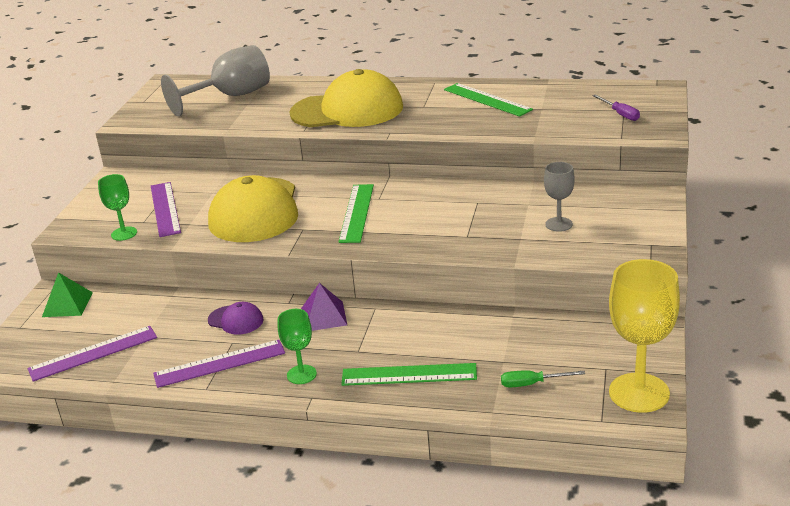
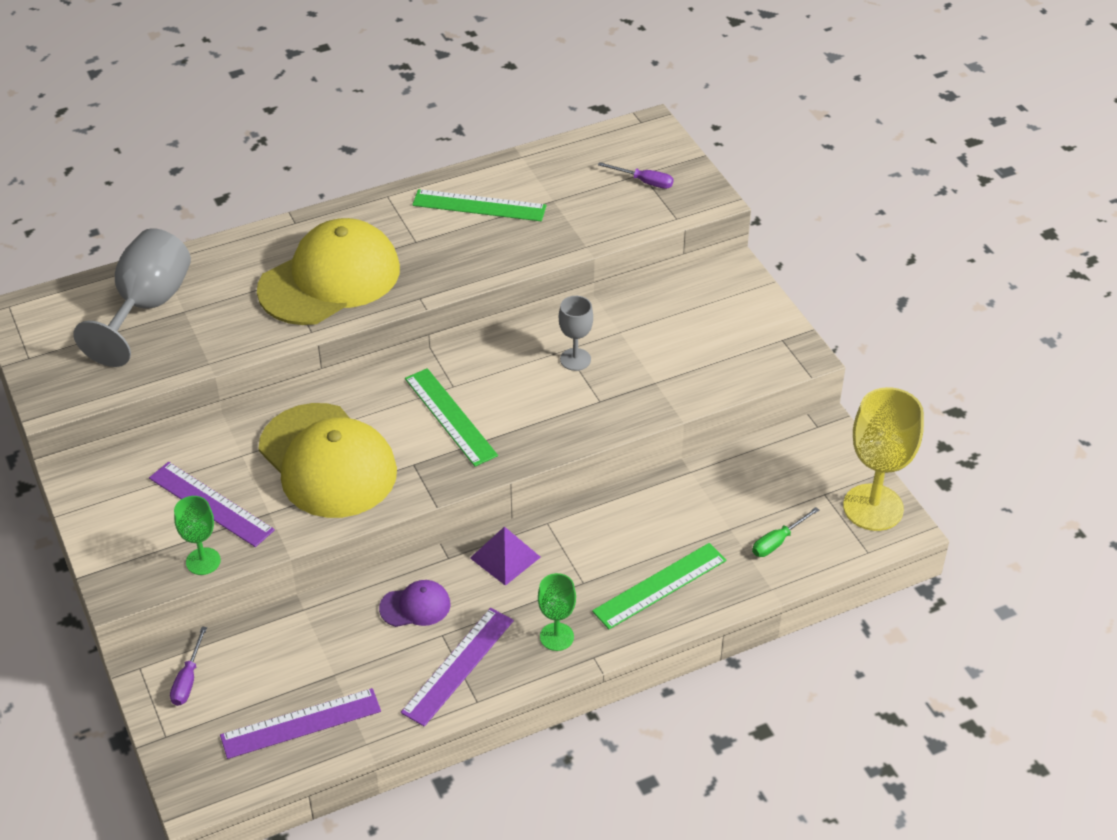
camera: 40 degrees left, 15 degrees up
purple ruler [28,326,157,382] -> purple ruler turned 45 degrees clockwise [220,688,381,759]
green pyramid [42,272,93,317] -> purple screwdriver [170,627,207,706]
grey goblet [544,162,575,232] -> grey goblet moved to [559,296,593,371]

